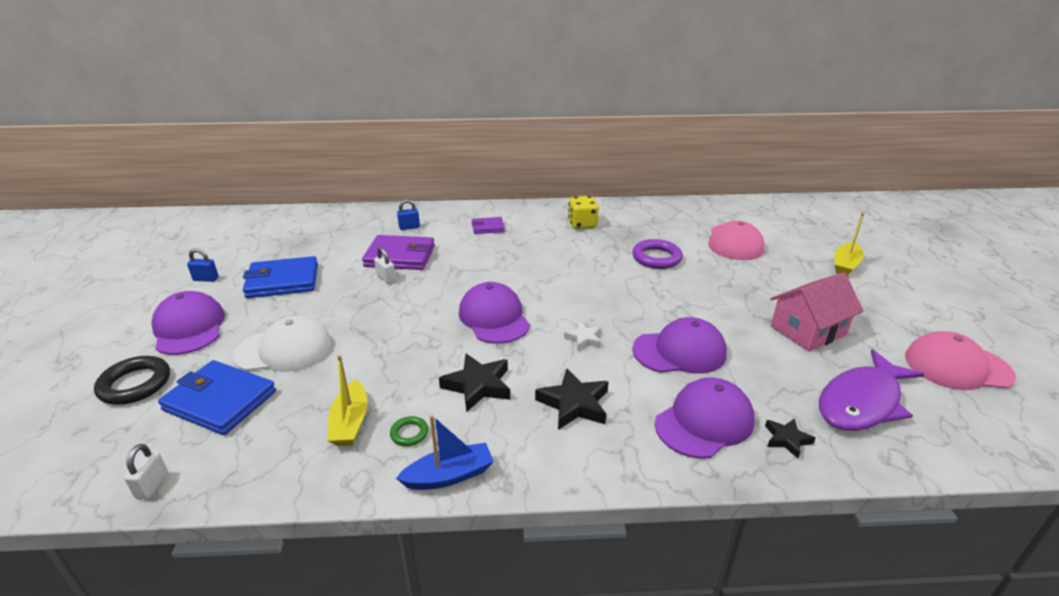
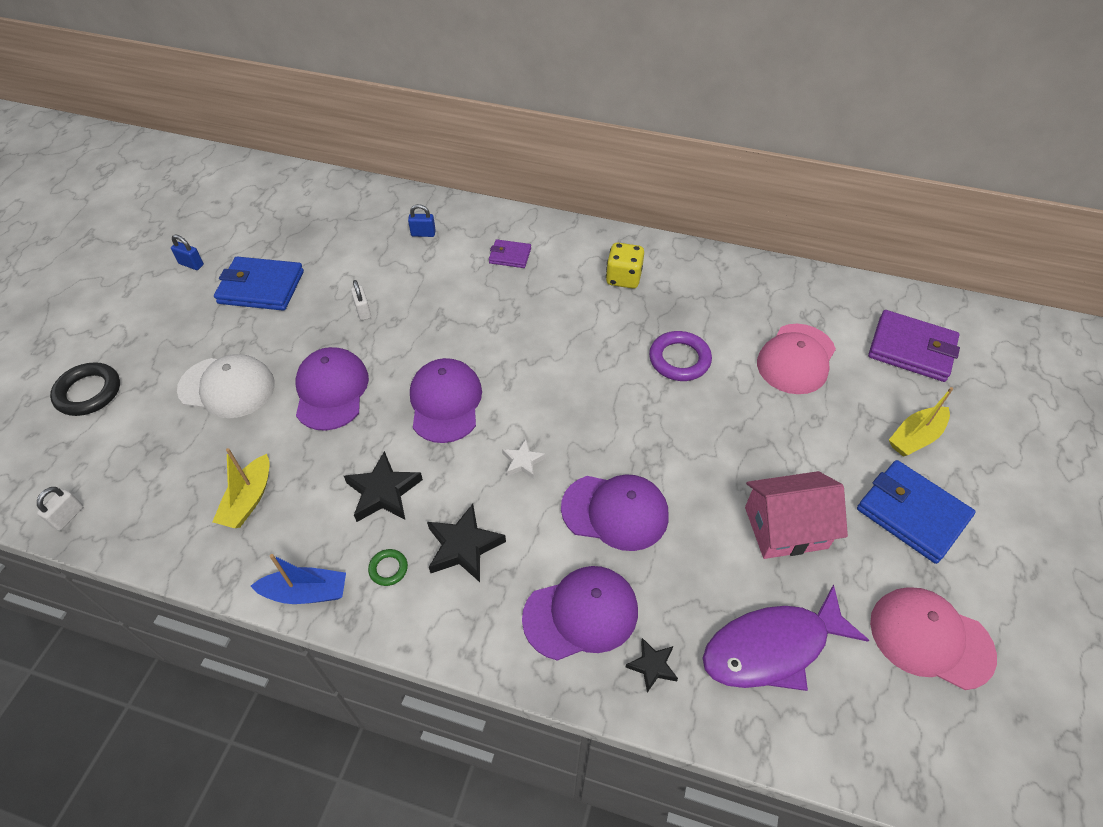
camera: 20 degrees right, 20 degrees up
purple cap [151,291,225,355] -> purple cap moved to [296,347,369,431]
blue wallet [158,360,276,435] -> blue wallet moved to [857,460,976,564]
purple wallet [362,235,435,270] -> purple wallet moved to [868,310,960,382]
green ring [390,416,428,446] -> green ring moved to [368,549,408,586]

